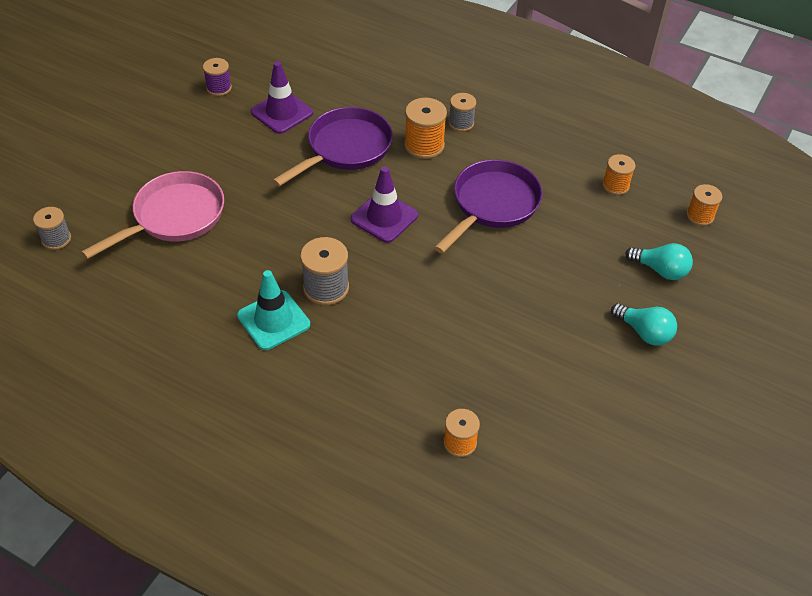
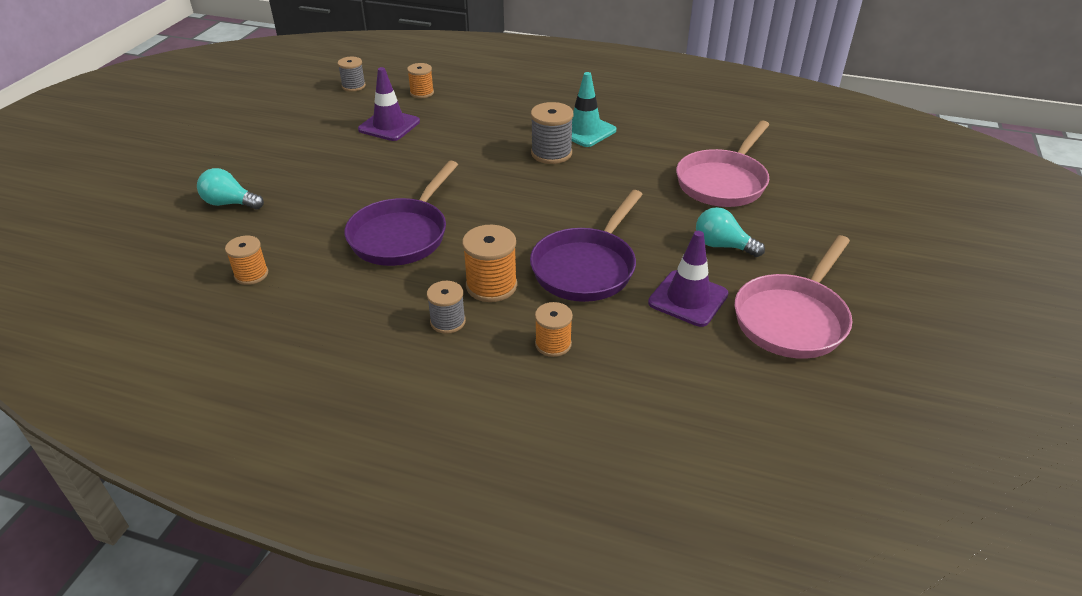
camera: 170 degrees right, 10 degrees down
grey spool [33,207,71,250] -> grey spool moved to [338,57,366,92]
purple spool [203,58,232,96] -> pink pan [735,235,852,359]
purple traffic cone [350,166,418,243] -> purple traffic cone moved to [358,67,420,141]
turquoise light bulb [611,303,677,346] -> turquoise light bulb moved to [696,207,765,257]
orange spool [686,184,722,226] -> orange spool moved to [535,302,573,357]

